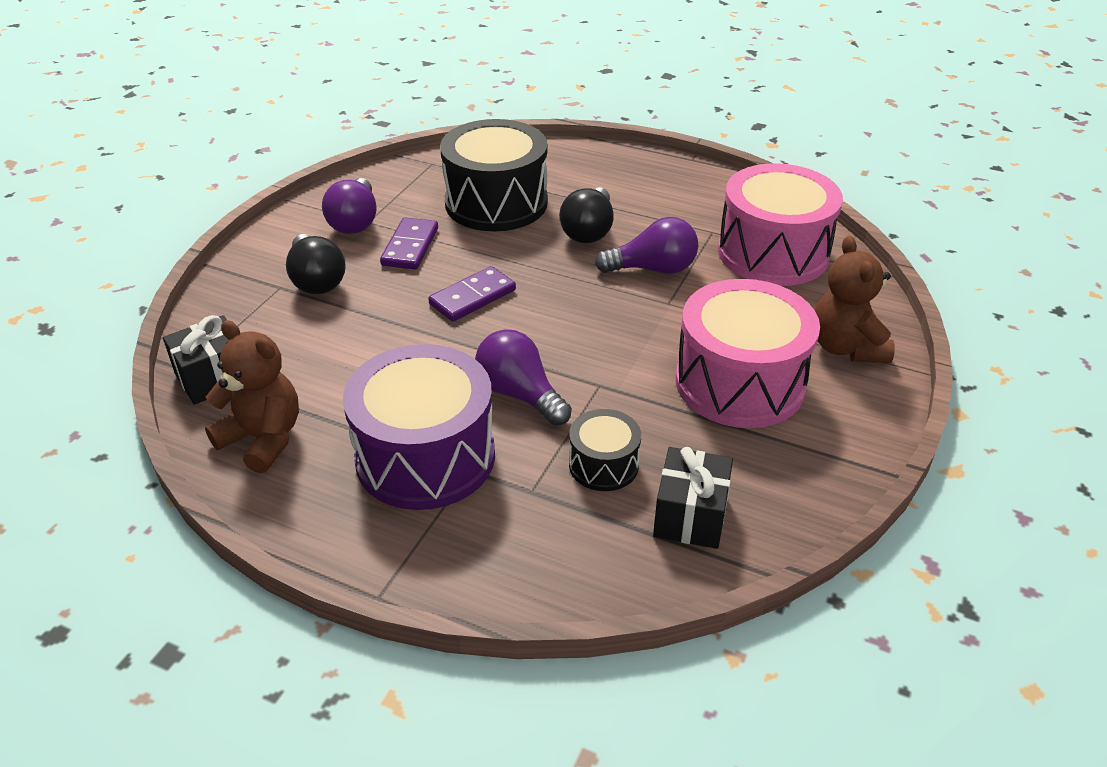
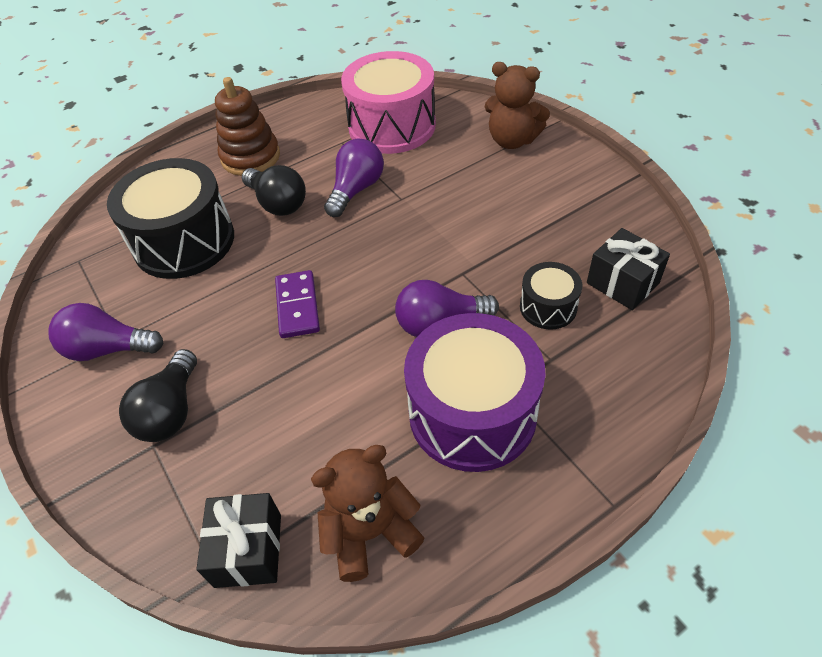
camera: 55 degrees left, 10 degrees up
black light bulb [286,234,346,294] -> black light bulb turned 90 degrees clockwise [119,349,197,442]
purple light bulb [322,178,377,234] -> purple light bulb turned 150 degrees clockwise [48,303,164,361]
purple domino [380,217,438,269] -> none
pink drum [676,279,820,428] -> none
none -> brown stacking toy [215,77,280,176]

